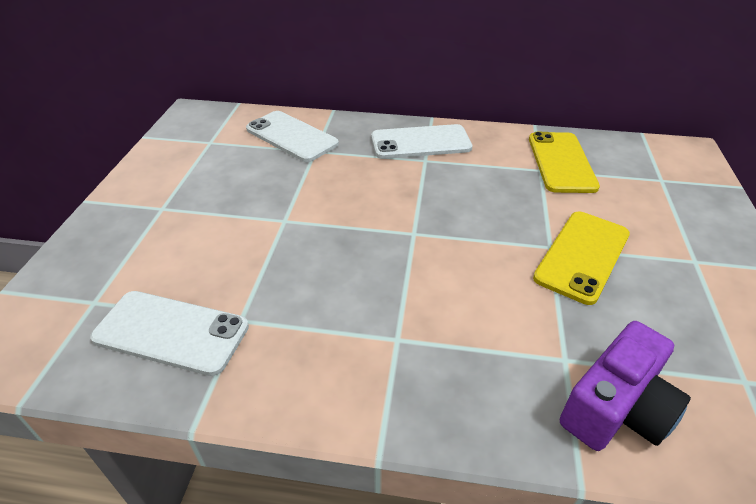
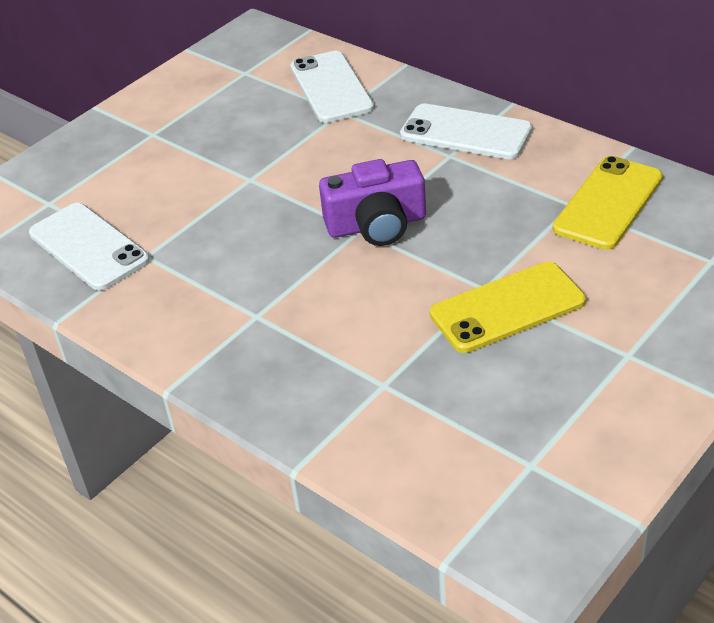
camera: 35 degrees right, 0 degrees up
purple camera [560,321,691,451] -> purple camera moved to [319,159,426,246]

